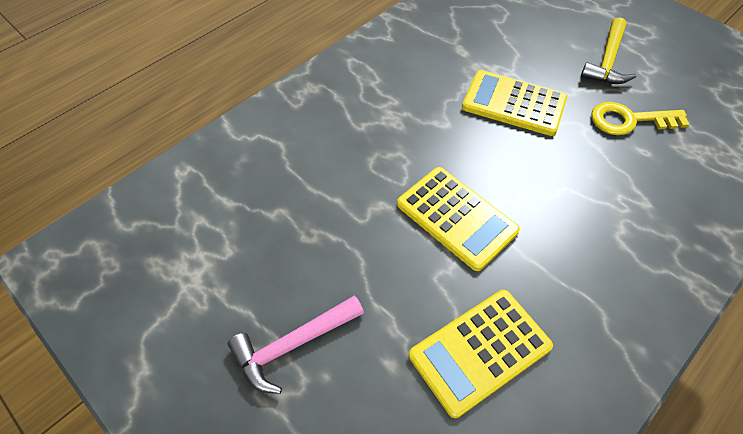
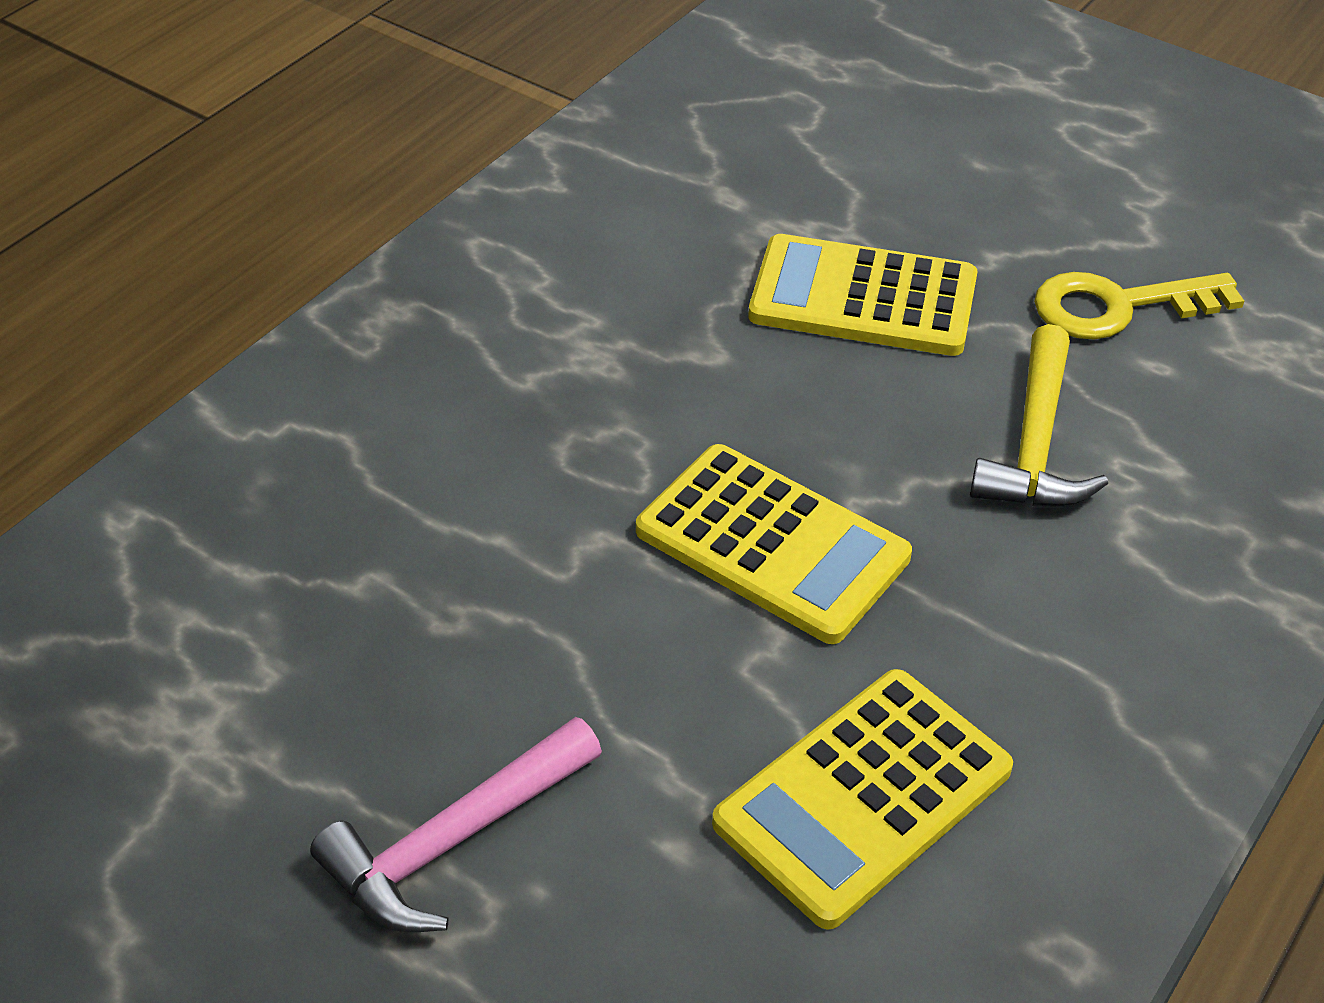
camera: 10 degrees left, 10 degrees down
yellow hammer [581,17,636,84] -> yellow hammer moved to [970,324,1108,507]

